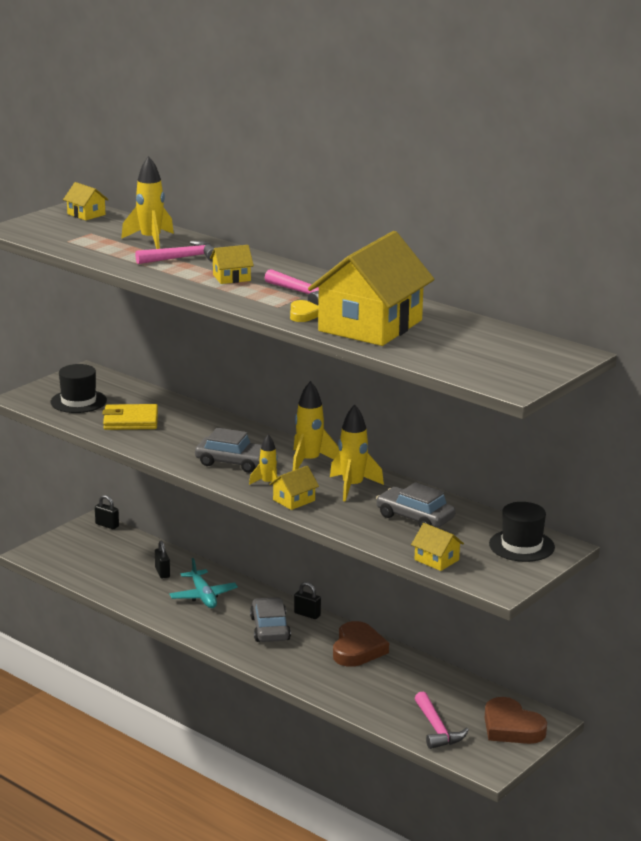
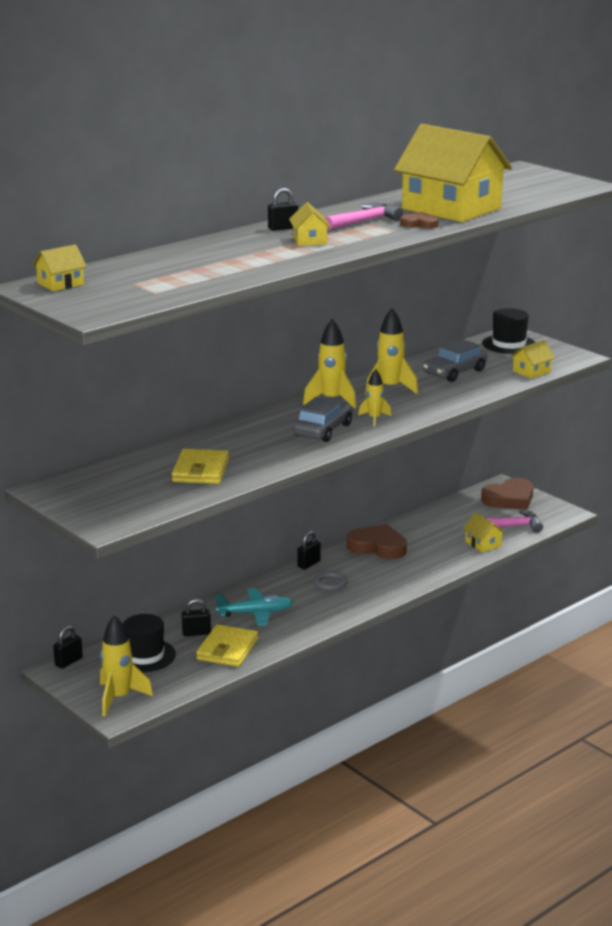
camera: 80 degrees left, 0 degrees up
black hat [51,364,107,413] -> black hat moved to [123,614,176,672]
yellow rocket [121,156,174,249] -> yellow rocket moved to [100,615,153,716]
pink hammer [135,241,214,264] -> none
grey car [250,597,291,642] -> grey ring [314,571,348,591]
yellow house [269,466,319,510] -> yellow house moved to [462,512,506,552]
yellow heart [290,300,318,322] -> brown heart [400,212,439,229]
none -> yellow wallet [196,624,258,667]
none -> black padlock [268,188,298,231]

